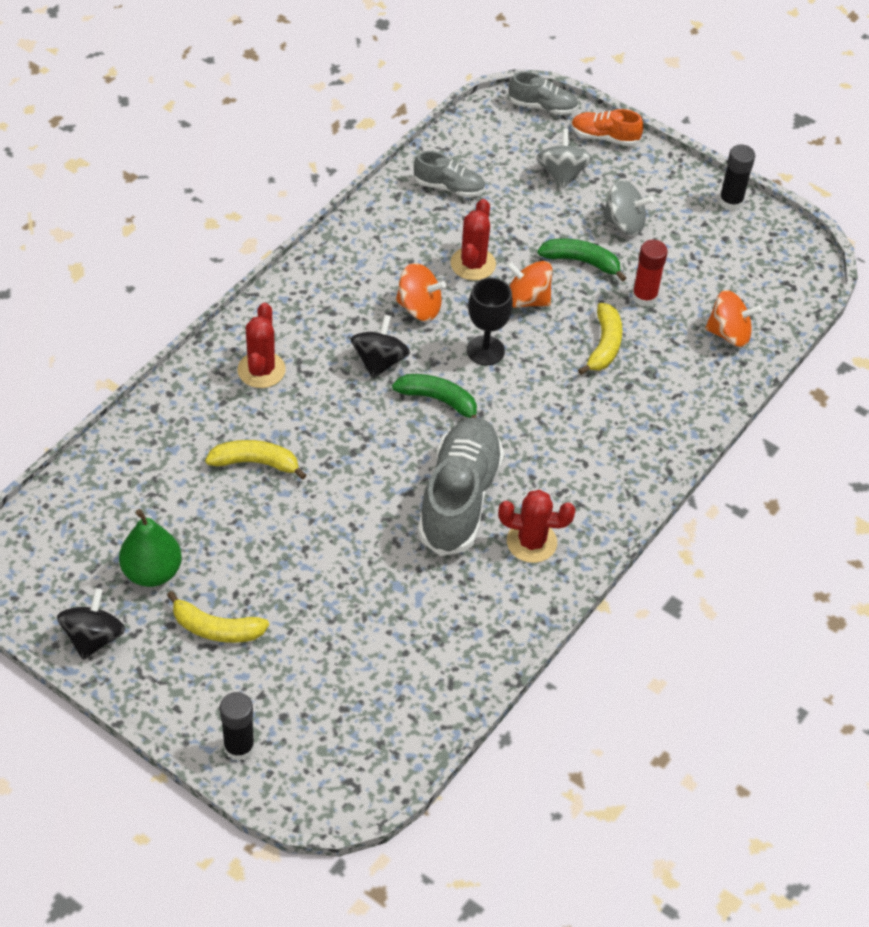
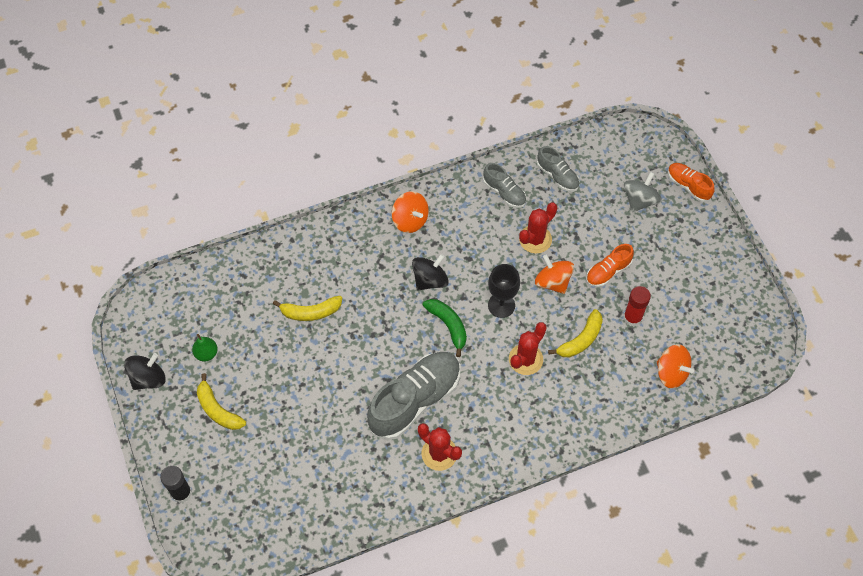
camera: 35 degrees right, 10 degrees up
green pear [119,509,182,587] -> green pear [192,334,218,361], size x0.61
yellow banana [205,440,307,480] -> yellow banana turned 135 degrees clockwise [273,296,342,321]
red cactus [237,303,286,388] -> red cactus moved to [509,322,547,375]
orange spinning top [396,263,446,321] -> orange spinning top moved to [392,191,429,233]
grey shoe [508,71,578,115] -> grey shoe moved to [483,163,526,208]
green banana [537,239,626,282] -> orange shoe [586,244,634,287]
grey spinning top [602,180,654,235] -> none
black glue stick [719,144,755,211] -> none

